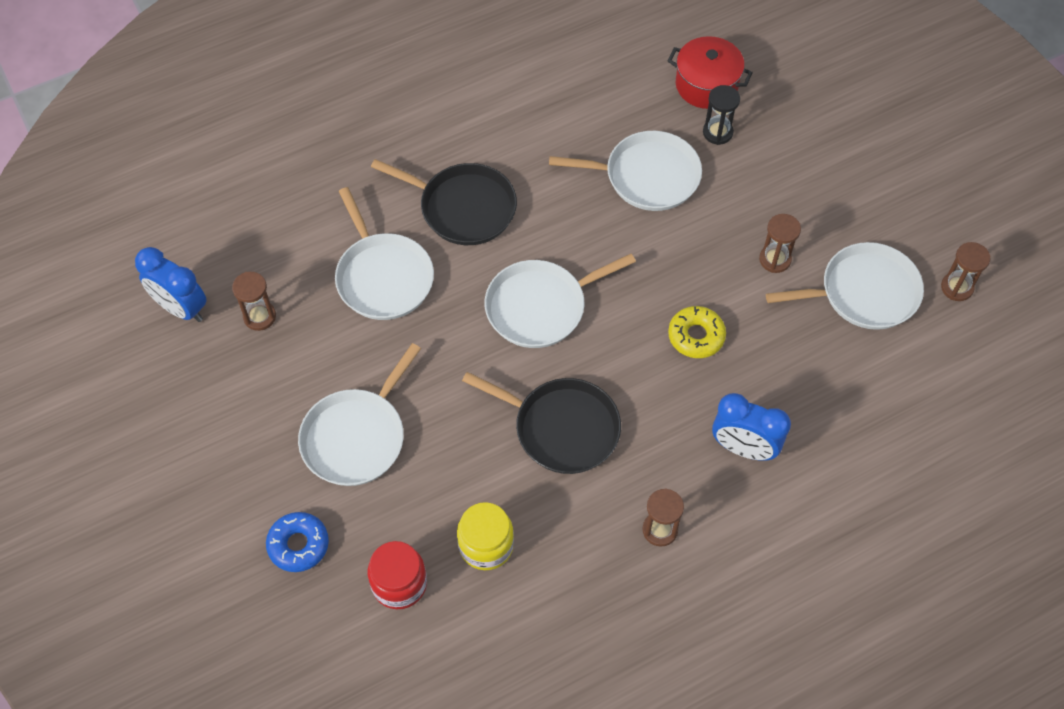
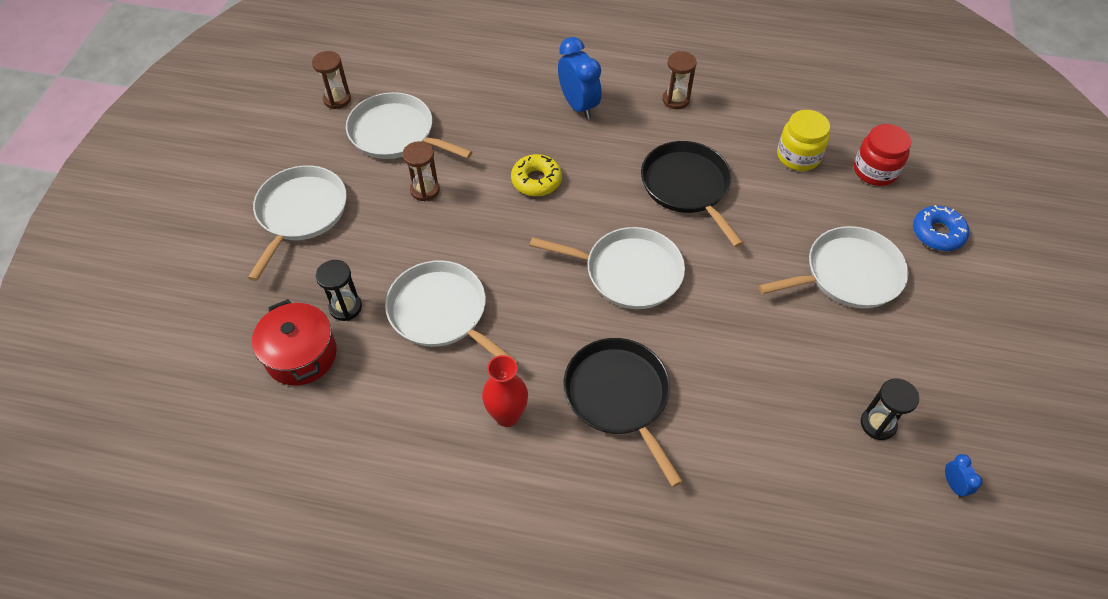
camera: 140 degrees left, 5 degrees down
blue clock [135,247,206,322] -> blue clock [945,454,983,498], size x0.46
brown hourglass [232,272,276,331] -> black hourglass [860,378,919,440]
white pan [335,187,434,320] -> white pan moved to [248,165,347,281]
none -> red vase [482,355,528,427]

